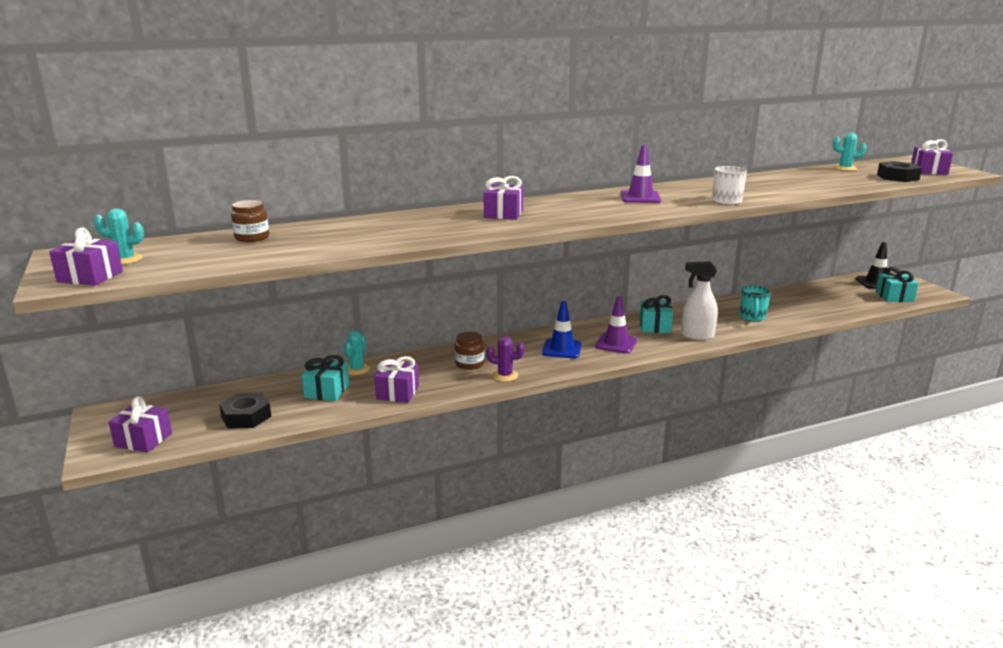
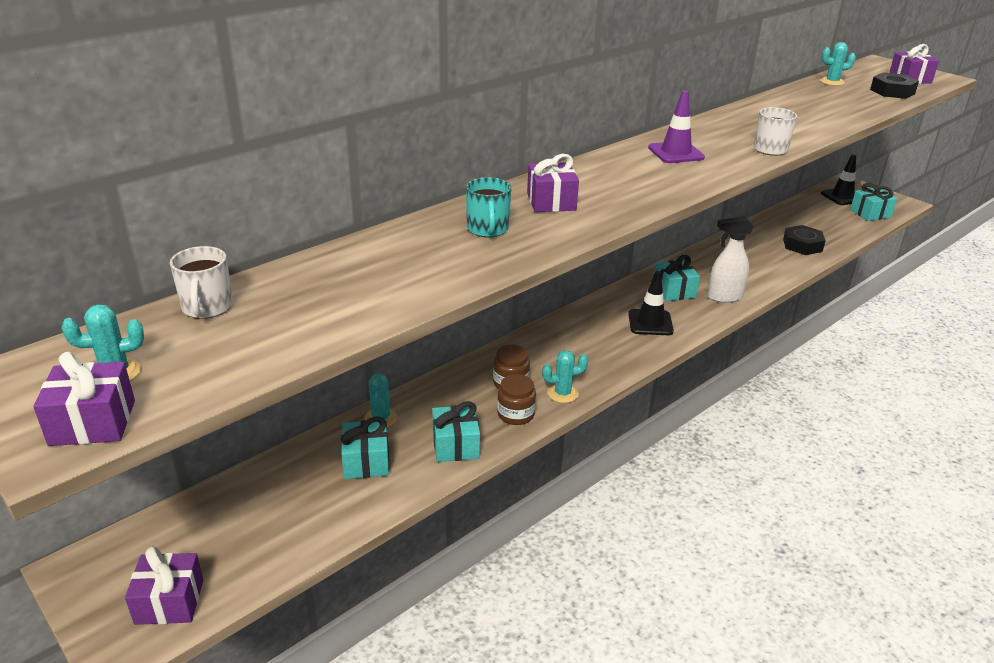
camera: 20 degrees left, 10 degrees up
black nut [219,393,271,428] -> black nut moved to [783,225,826,255]
brown jar [231,200,269,242] -> brown jar moved to [497,374,536,425]
purple gift [374,356,419,403] -> turquoise gift [433,401,480,462]
purple cactus [486,336,524,382] -> turquoise cactus [542,350,588,403]
blue traffic cone [542,301,582,358] -> none
purple traffic cone [595,296,637,354] -> black traffic cone [628,271,674,335]
turquoise mug [740,285,771,321] -> turquoise mug moved to [466,177,511,237]
none -> white mug [170,246,233,319]

